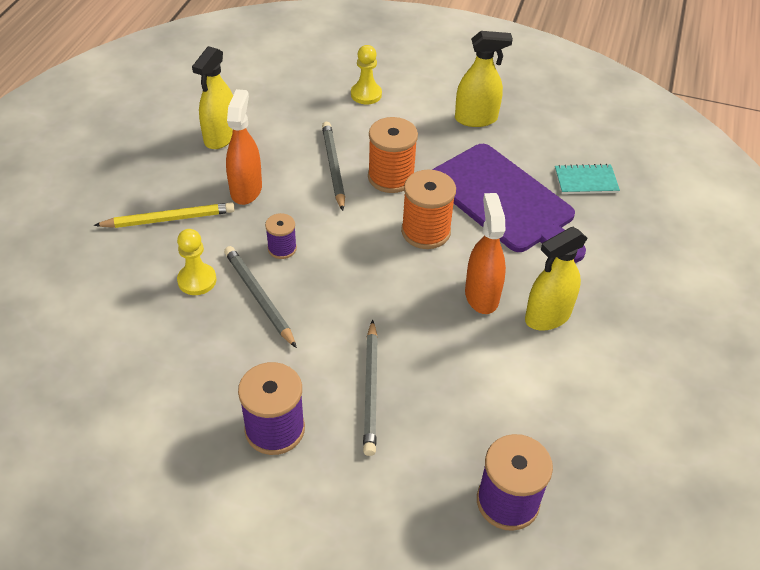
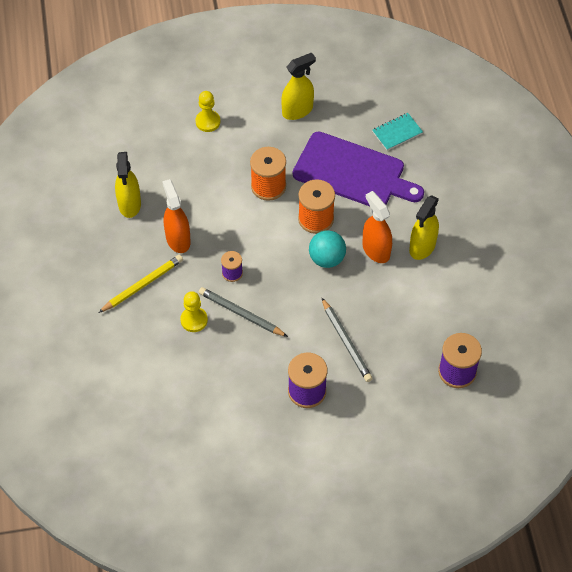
camera: 25 degrees left, 10 degrees up
grey pencil [322,122,345,211] -> none
none -> turquoise ball [309,230,346,268]

